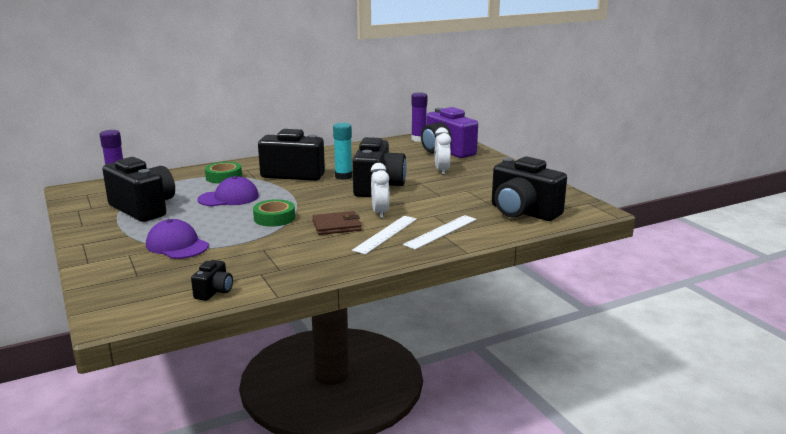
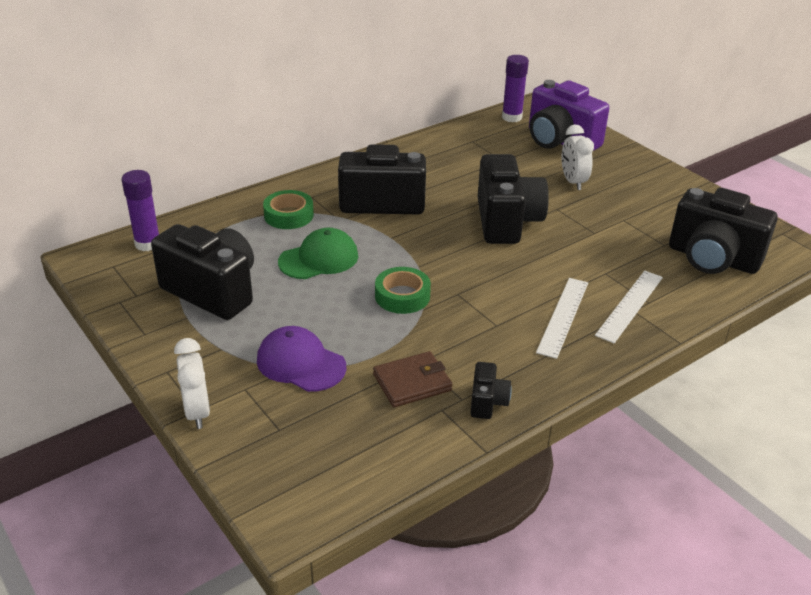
camera: 10 degrees left, 15 degrees up
black camera [191,260,233,301] -> black camera moved to [471,362,512,419]
purple cap [198,176,259,206] -> green cap [278,228,358,279]
brown wallet [312,211,362,235] -> brown wallet moved to [373,351,453,407]
turquoise glue stick [333,122,352,180] -> none
white clock [371,163,390,219] -> white clock moved to [174,338,210,429]

